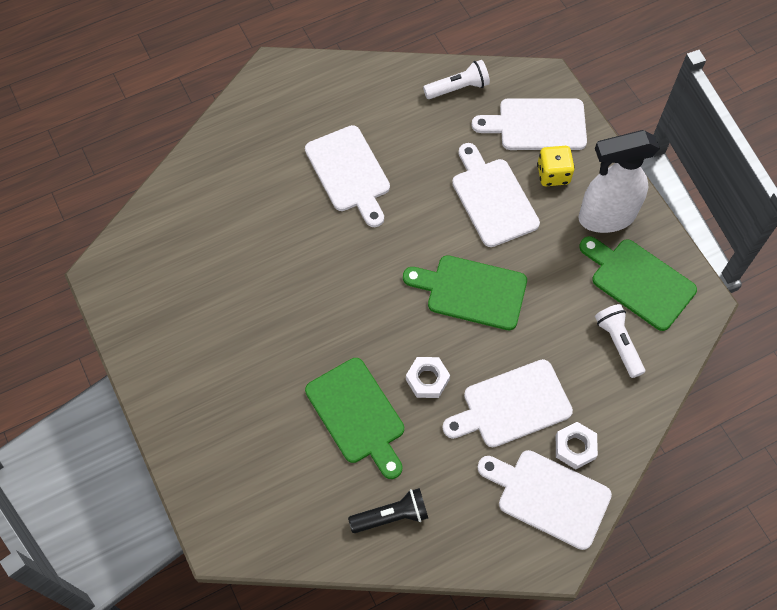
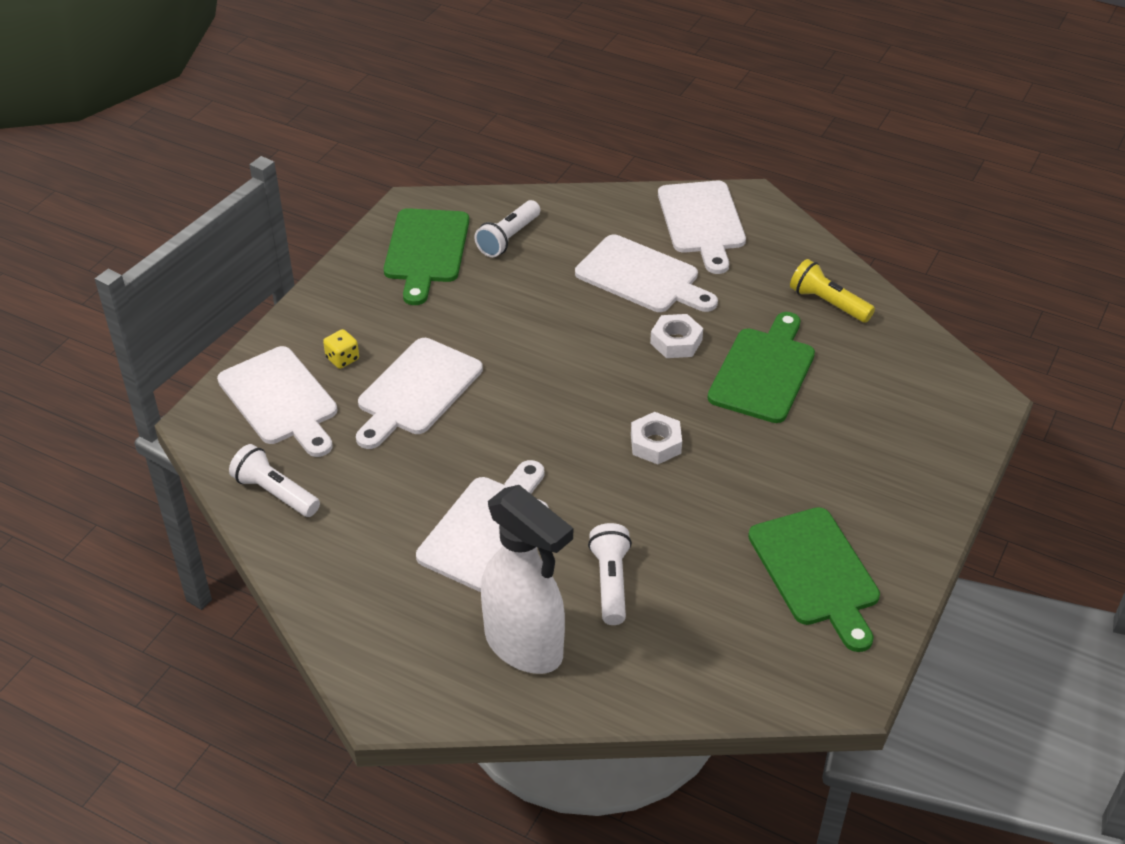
camera: 125 degrees left, 20 degrees down
black flashlight [348,488,428,533] -> yellow flashlight [790,259,875,323]
green cutting board [403,255,527,330] -> green cutting board moved to [748,507,880,652]
yellow dice [537,146,575,186] -> yellow dice [323,329,359,369], size x0.66
white nut [556,422,598,469] -> white nut moved to [631,412,682,464]
white spray bottle [578,130,660,233] -> white spray bottle moved to [481,485,573,674]
none -> white flashlight [588,523,632,625]

